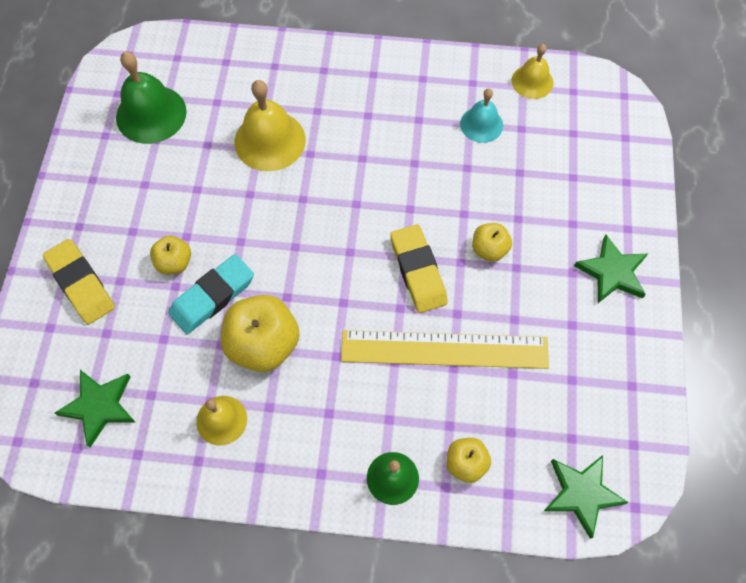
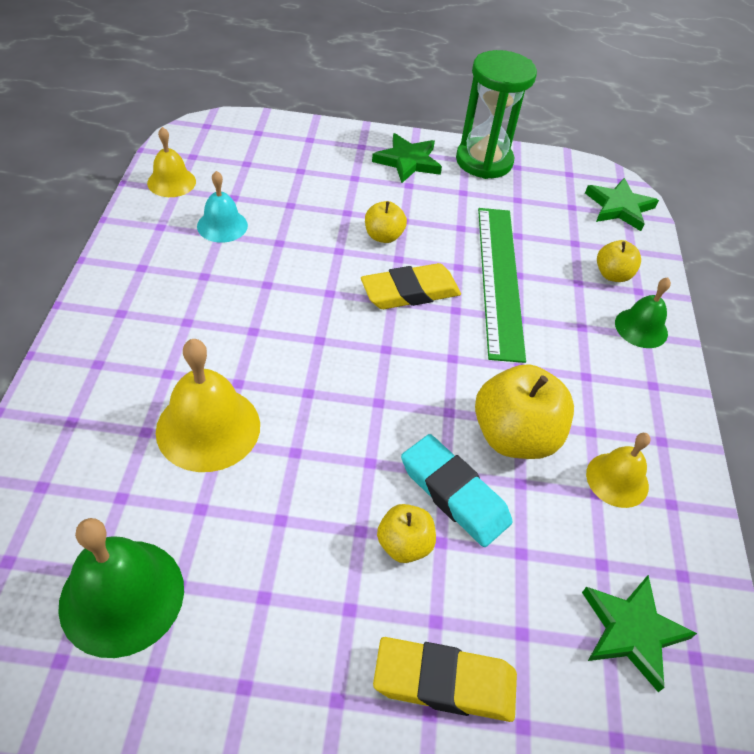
camera: 95 degrees left, 15 degrees down
yellow eraser [43,239,115,324] -> yellow eraser turned 45 degrees clockwise [373,637,517,722]
yellow ruler [341,330,549,369] -> green ruler [478,208,526,363]
none -> green hourglass [456,50,537,179]

